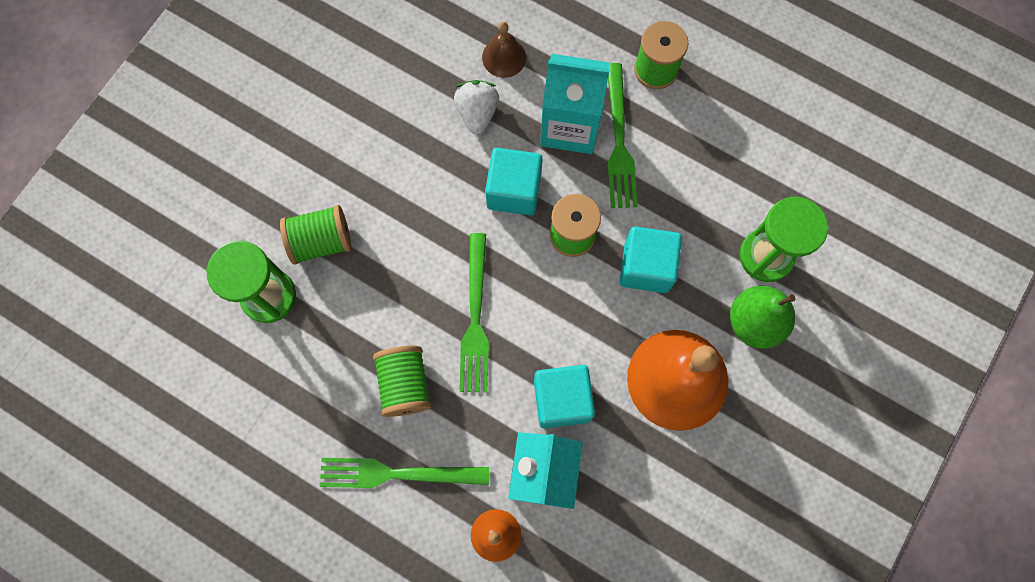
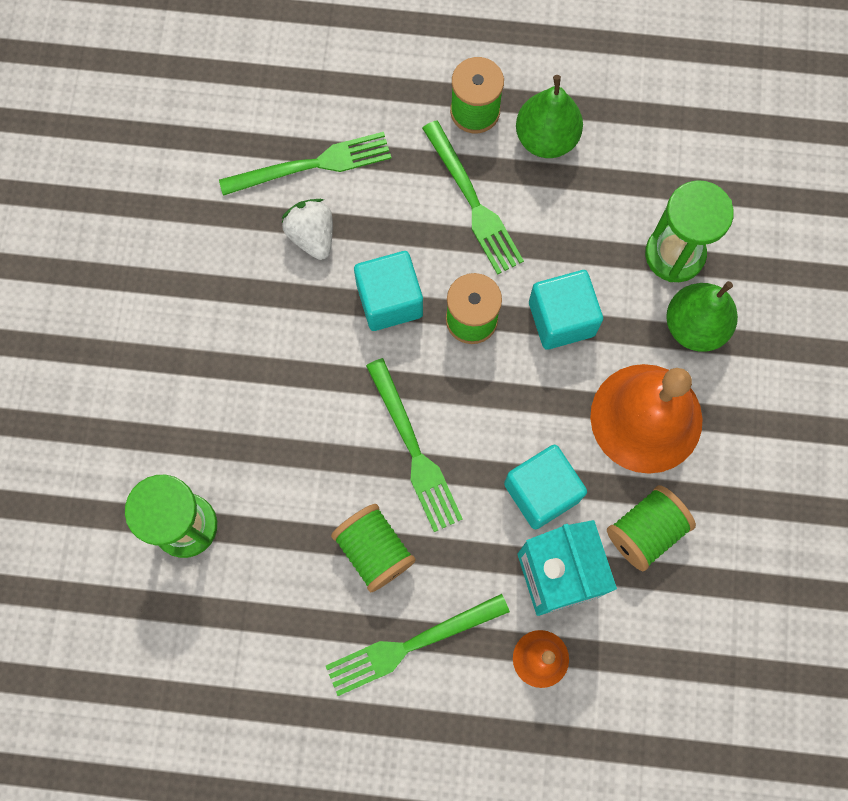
camera: 25 degrees left, 0 degrees up
green spool [280,205,352,264] -> green spool moved to [607,485,696,571]
brown bell [482,22,526,78] -> green fork [219,132,391,196]
turquoise carton [540,54,610,154] -> none
none -> green pear [516,75,583,158]

